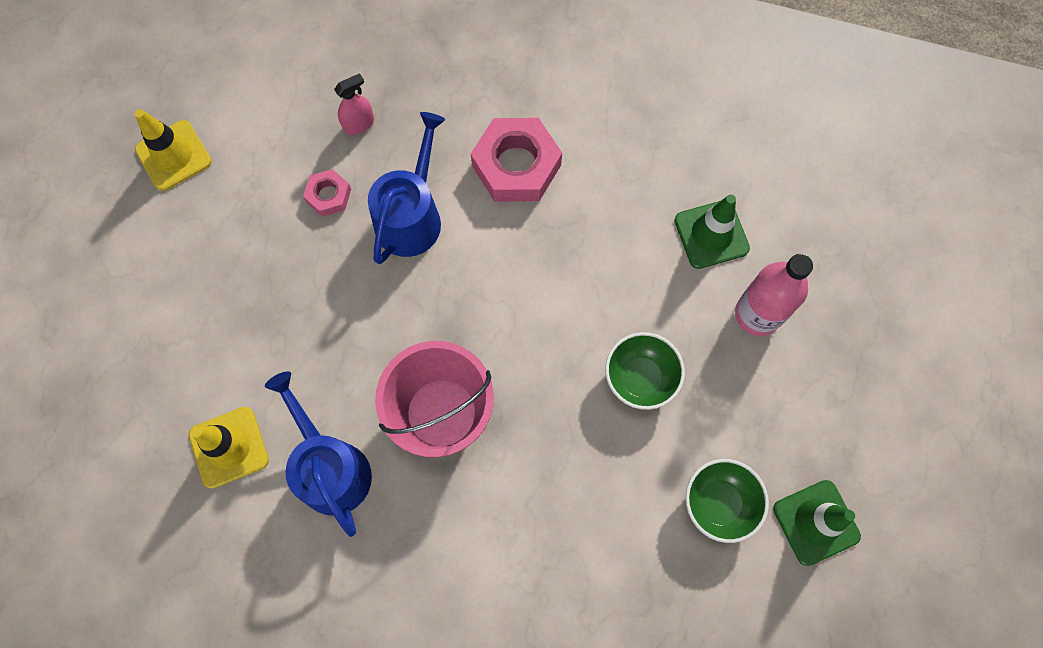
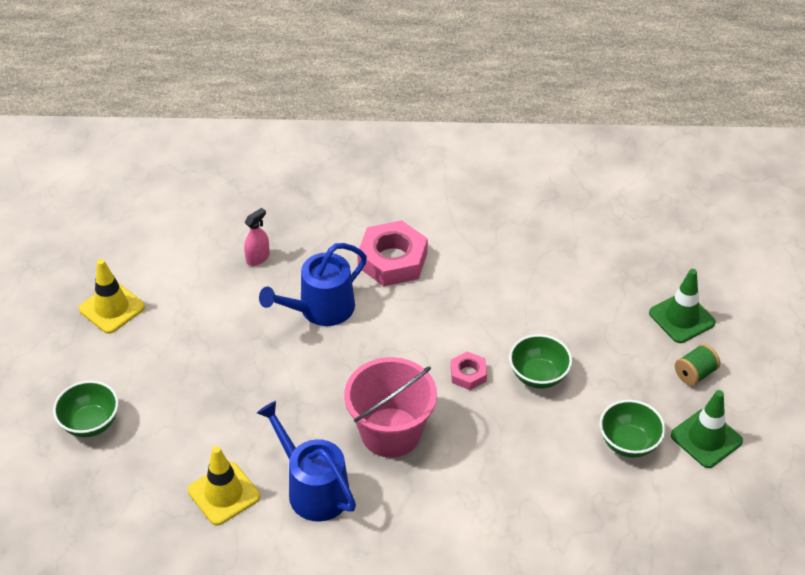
camera: 15 degrees left, 25 degrees down
pink nut [303,169,351,217] -> pink nut moved to [450,351,487,390]
blue watering can [368,112,445,264] -> blue watering can turned 135 degrees counterclockwise [259,243,367,326]
green traffic cone [675,194,750,269] -> green traffic cone moved to [649,269,716,343]
pink bottle [735,254,813,336] -> none
none -> green bowl [53,380,119,437]
none -> green spool [675,344,720,386]

